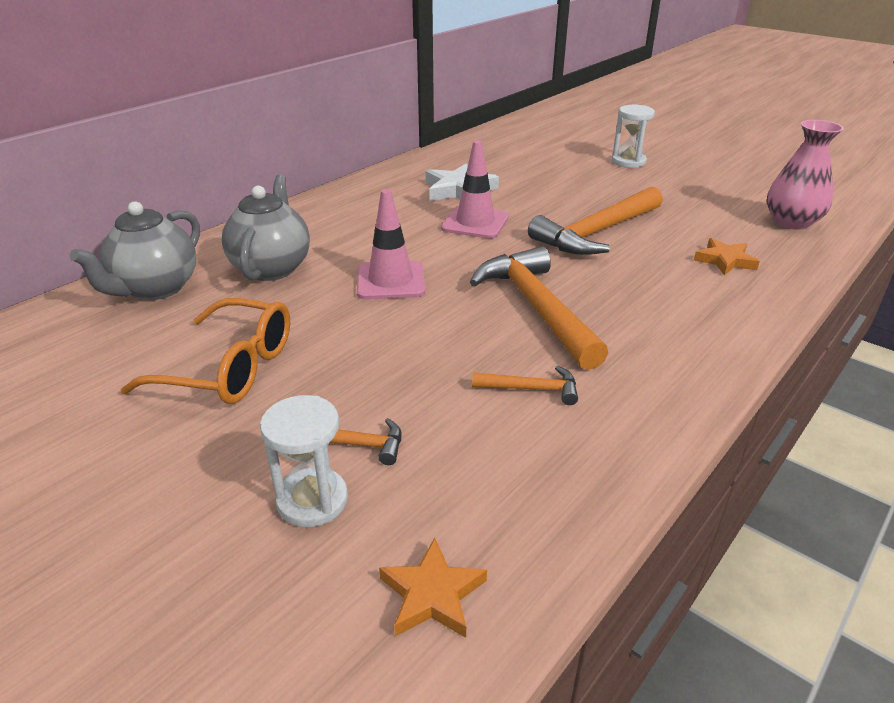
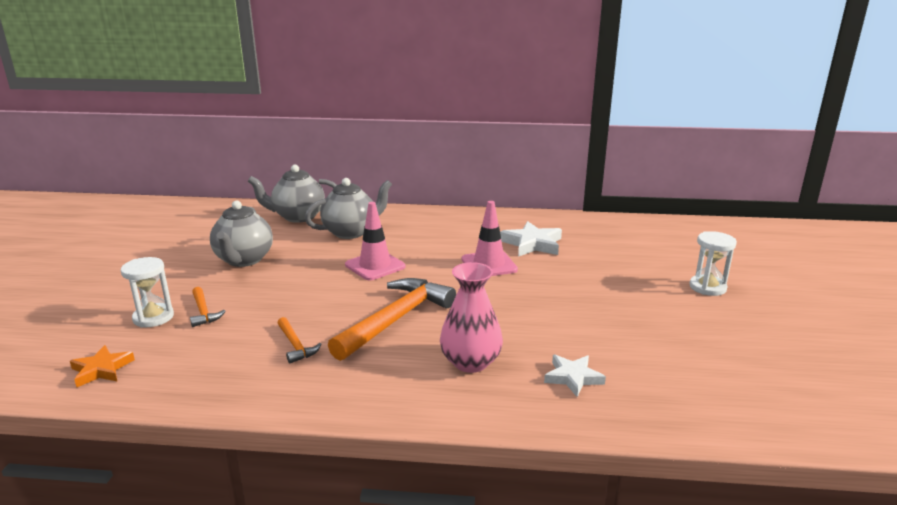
camera: 55 degrees right, 10 degrees down
orange glasses [120,298,290,404] -> grey teapot [210,200,273,267]
orange hammer [528,186,663,255] -> none
orange star [694,238,760,275] -> white star [544,355,606,397]
pink vase [767,120,844,230] -> pink vase moved to [440,262,503,373]

